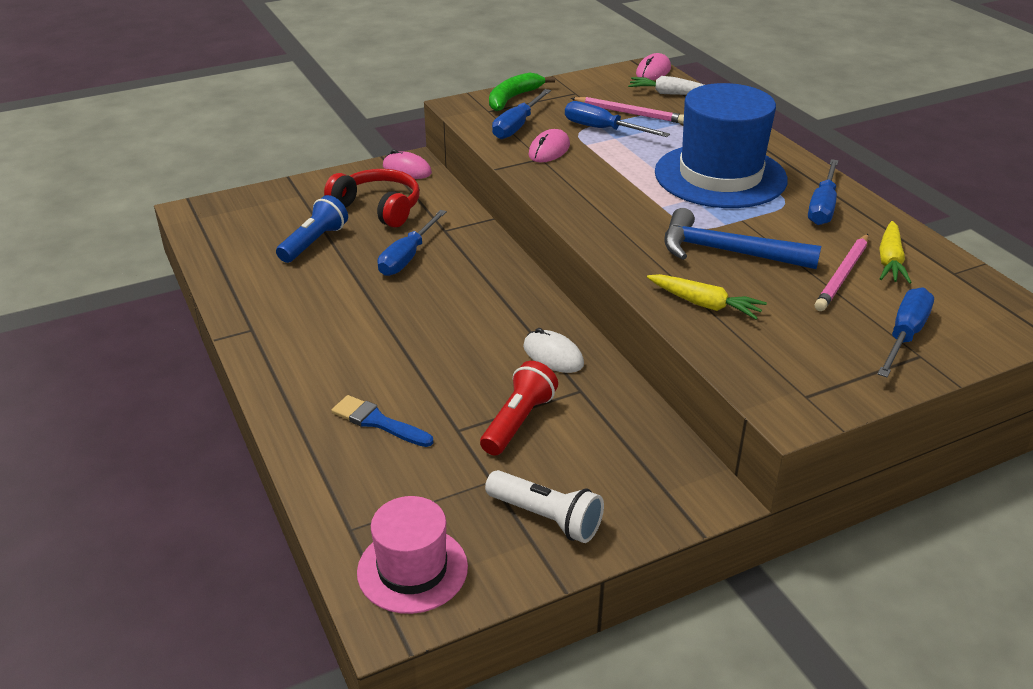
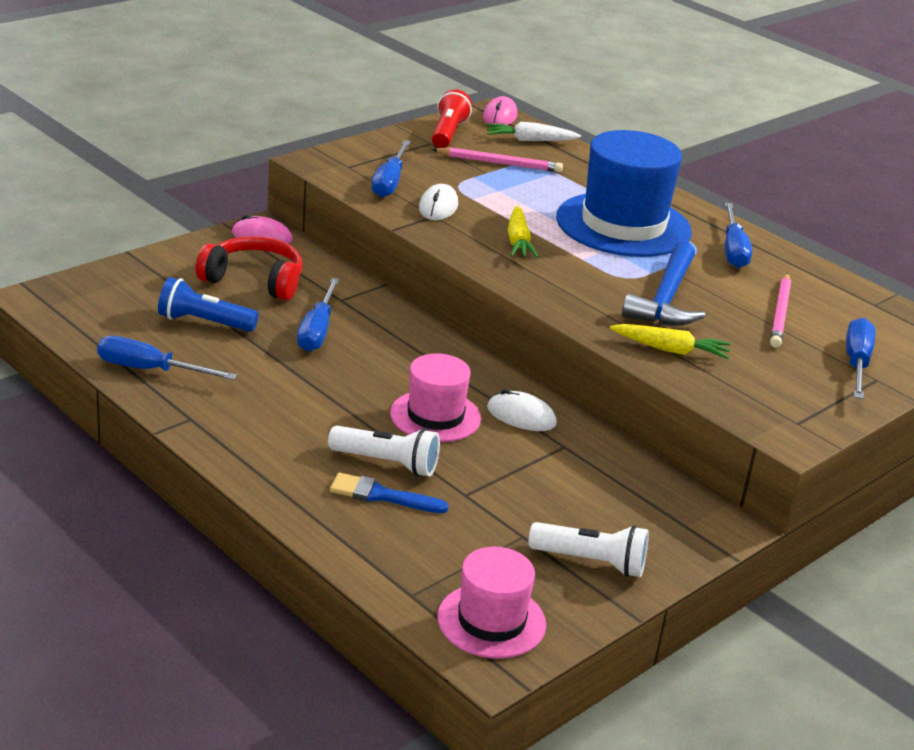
camera: 20 degrees left, 5 degrees down
blue flashlight [276,195,348,263] -> blue flashlight turned 90 degrees counterclockwise [158,277,259,332]
red flashlight [480,361,558,456] -> red flashlight moved to [432,89,472,148]
green banana [489,73,555,111] -> none
pink mouse [528,129,570,162] -> white mouse [419,184,458,220]
blue screwdriver [565,101,670,137] -> blue screwdriver moved to [97,336,237,380]
blue hammer [664,208,821,269] -> blue hammer turned 75 degrees counterclockwise [622,241,705,326]
yellow carrot [879,221,912,284] -> yellow carrot moved to [508,206,539,258]
none -> white flashlight [328,426,440,476]
none -> pink hat [390,353,481,442]

